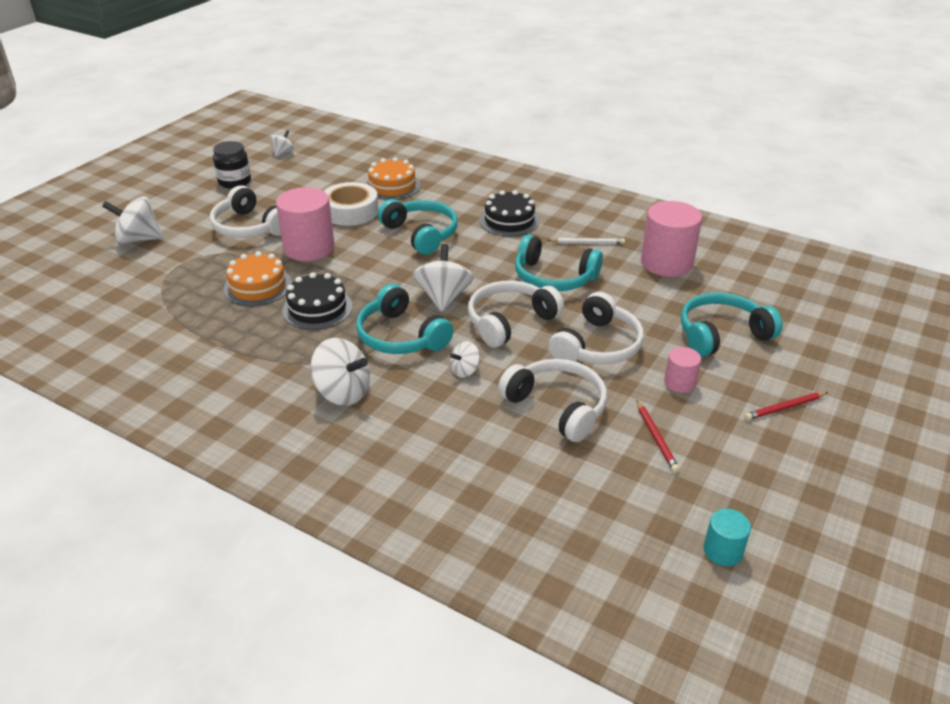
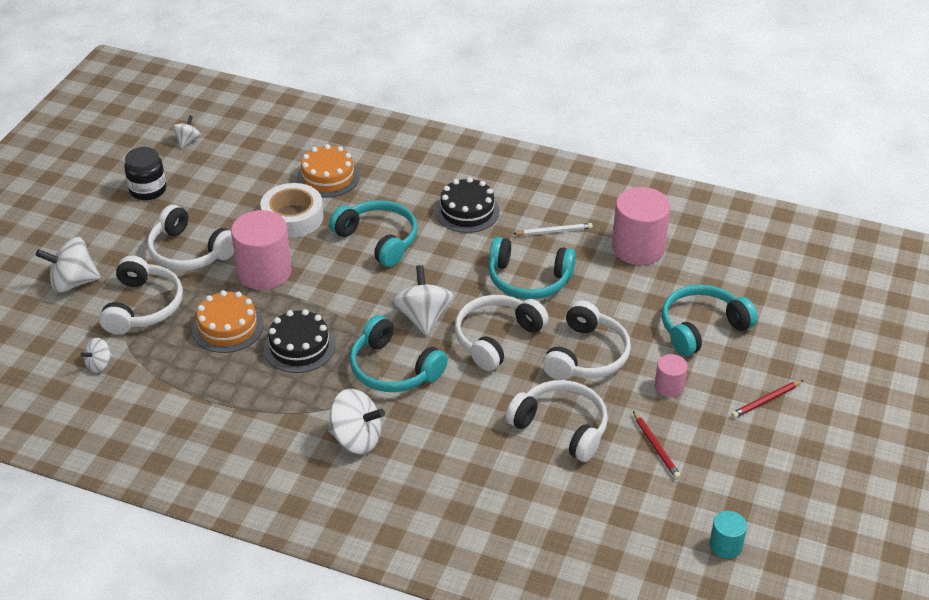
camera: 10 degrees left, 5 degrees up
white spinning top [450,341,480,378] -> white spinning top moved to [81,338,112,372]
none -> white headphones [99,256,183,335]

